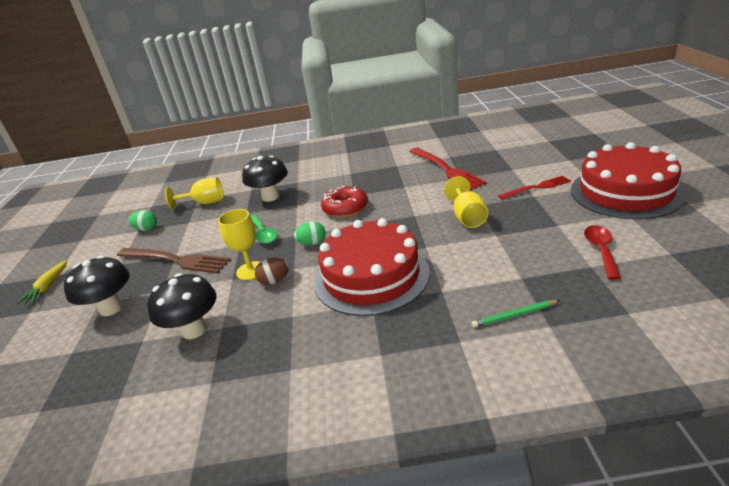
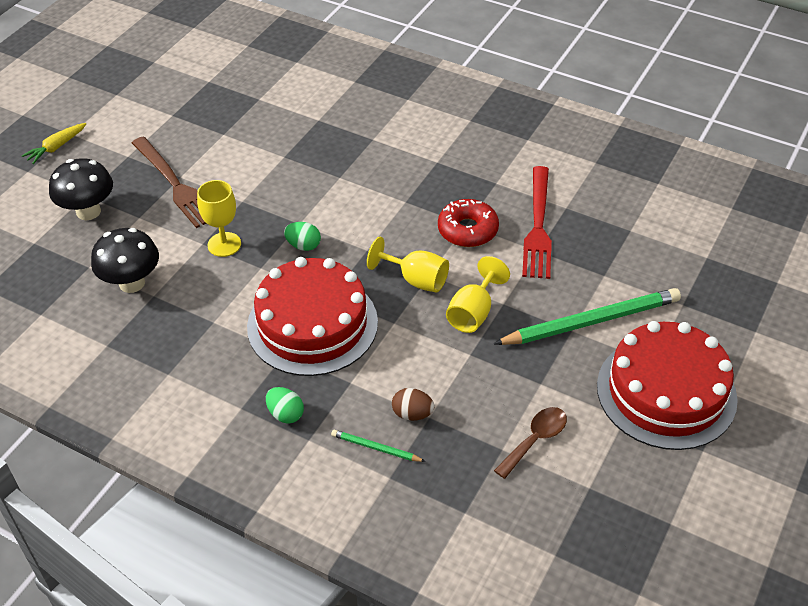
camera: 30 degrees right, 15 degrees up
green egg [129,210,157,231] -> green egg moved to [266,387,304,424]
yellow goblet [165,178,224,210] -> yellow goblet moved to [367,237,449,293]
black mushroom [242,155,288,202] -> none
green spoon [251,215,278,244] -> none
brown egg [255,258,289,285] -> brown egg moved to [392,388,434,421]
red donut [321,186,368,218] -> red donut moved to [438,199,499,247]
red fork [498,176,571,199] -> green pencil [494,288,681,345]
red spoon [584,225,621,280] -> brown spoon [494,407,567,479]

